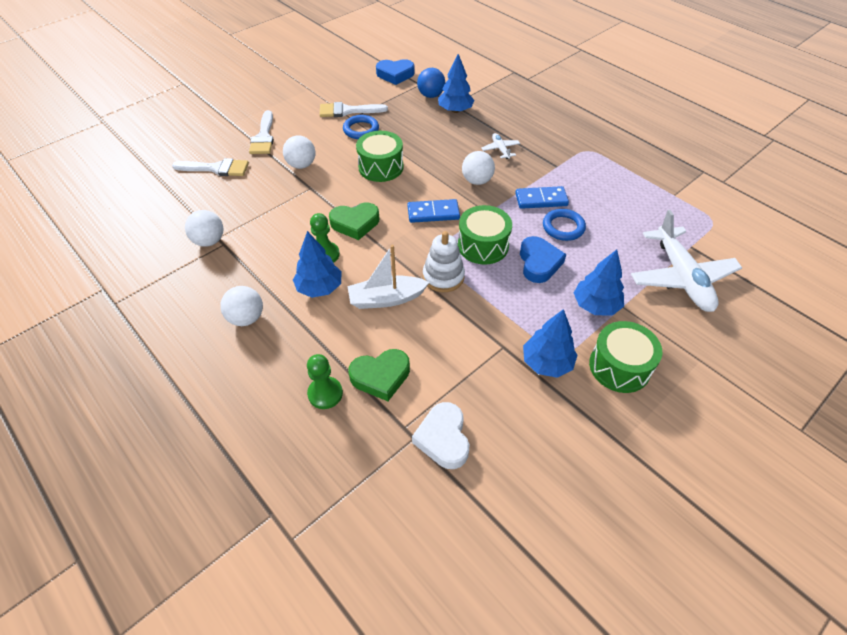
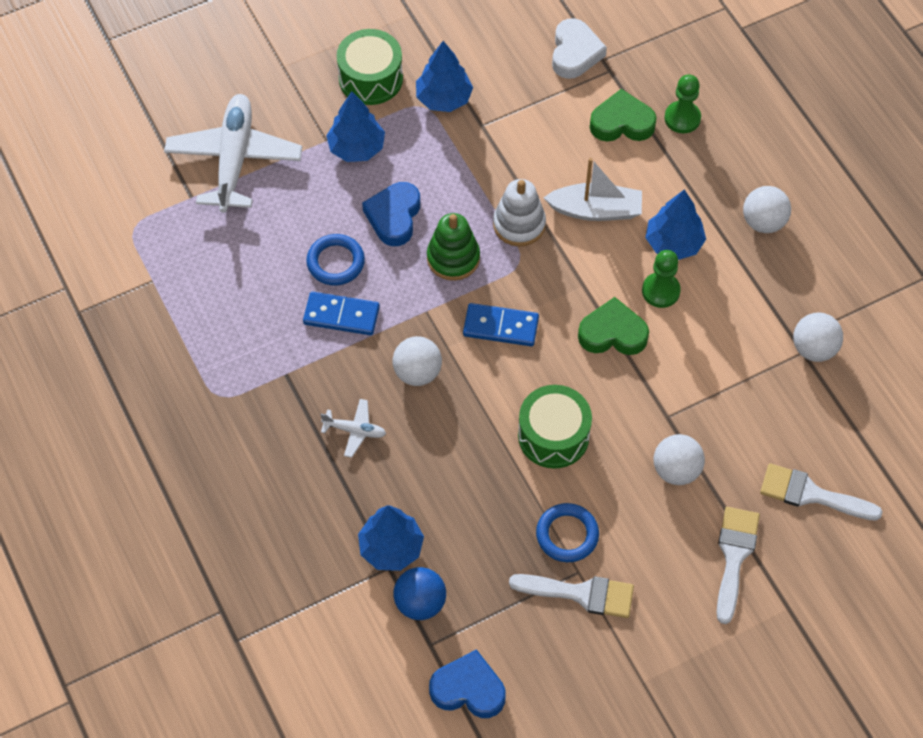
camera: 165 degrees left, 10 degrees up
green drum [458,205,512,265] -> green stacking toy [427,213,480,281]
white plane [481,133,520,159] -> white plane turned 75 degrees counterclockwise [320,399,386,458]

